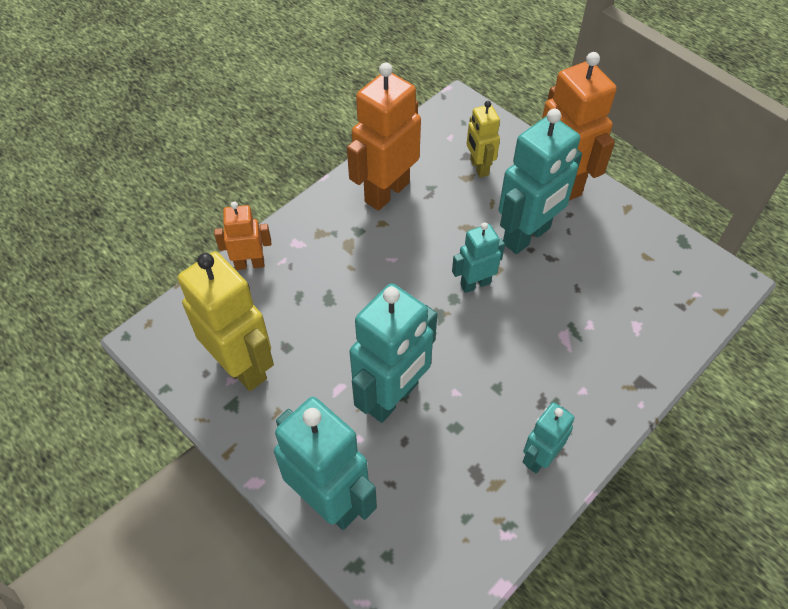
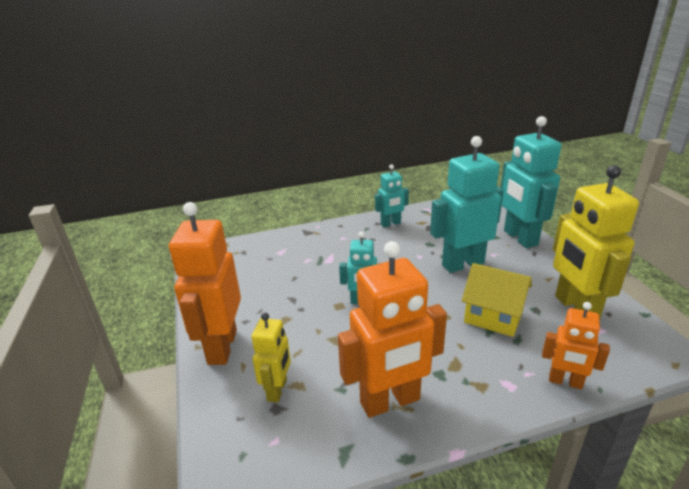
camera: 150 degrees left, 25 degrees down
turquoise robot [499,109,582,254] -> none
none -> yellow house [462,263,532,337]

